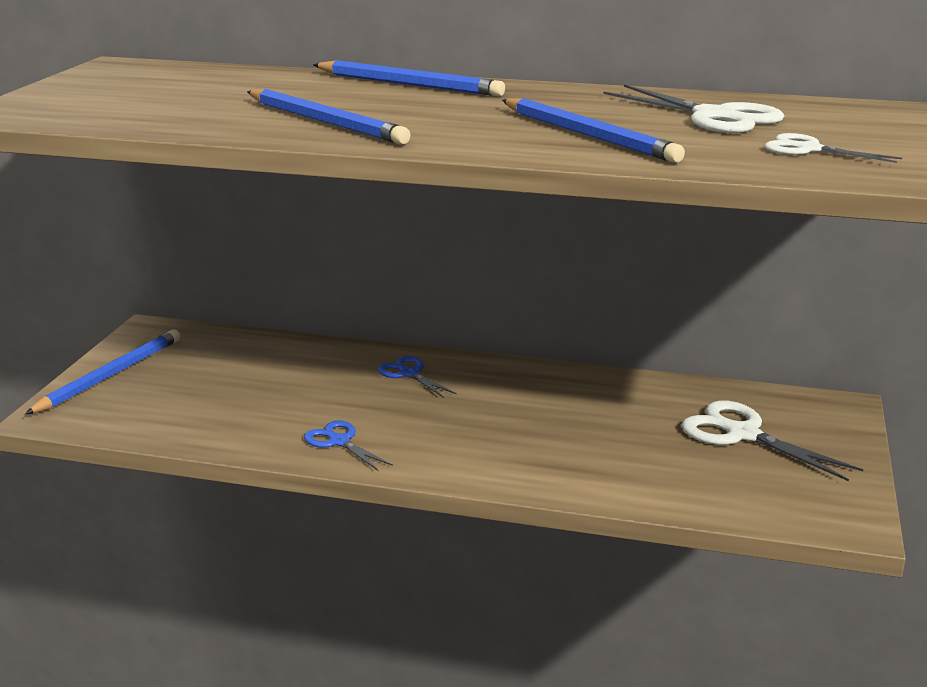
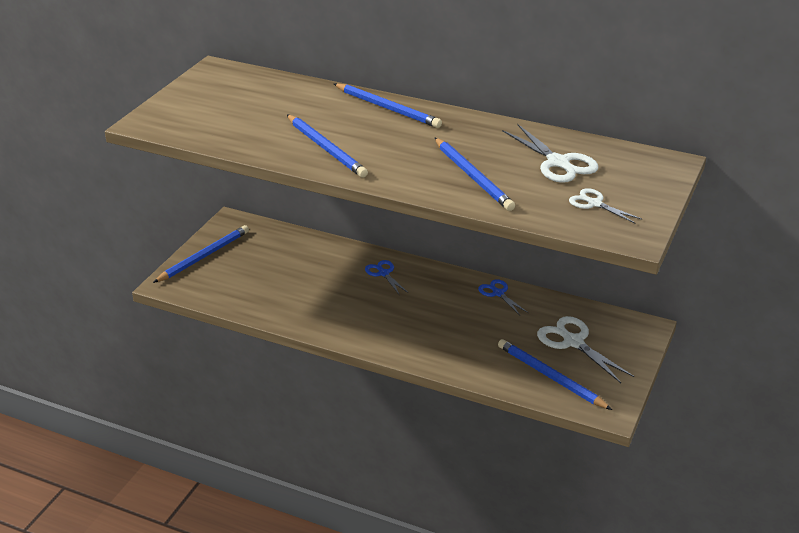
camera: 10 degrees right, 10 degrees up
blue scissors [304,420,393,471] -> blue scissors moved to [478,279,528,315]
none -> blue pencil [498,339,612,410]

